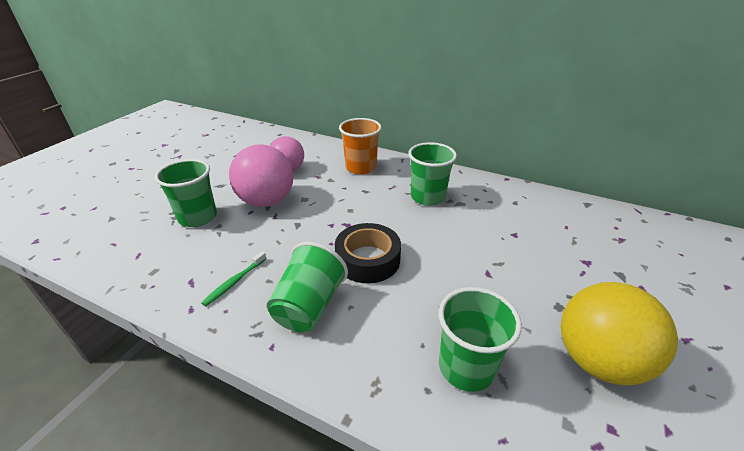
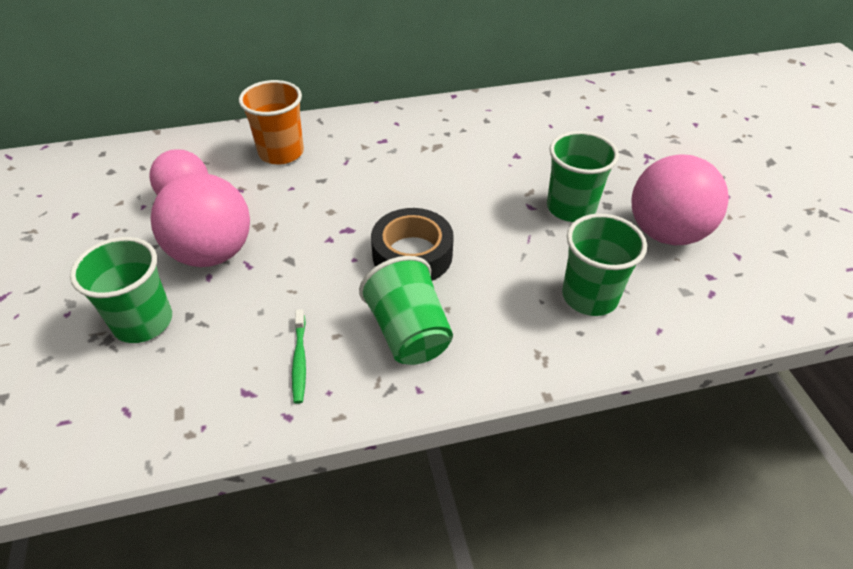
camera: 40 degrees left, 10 degrees up
green cup [408,142,457,206] -> green cup moved to [547,131,619,222]
yellow ball [561,282,678,385] -> pink ball [632,154,729,245]

